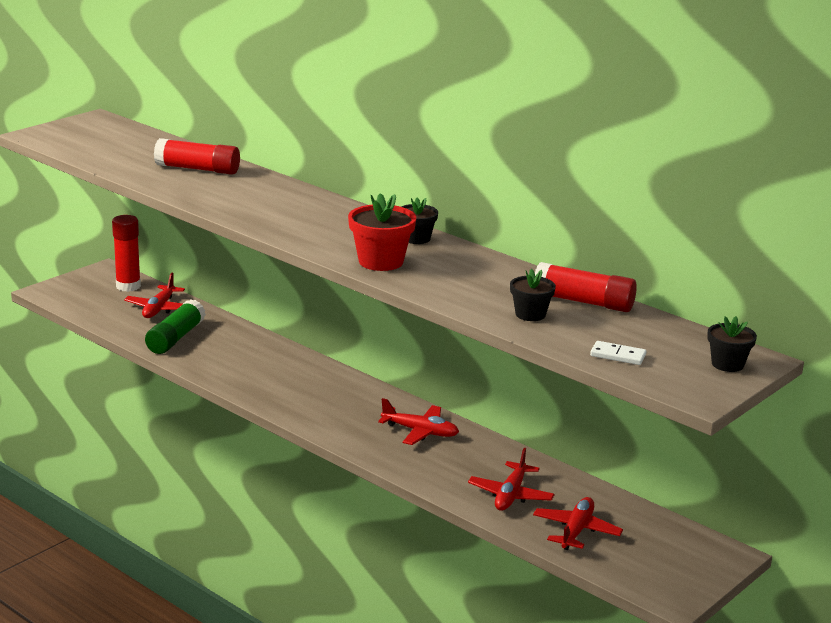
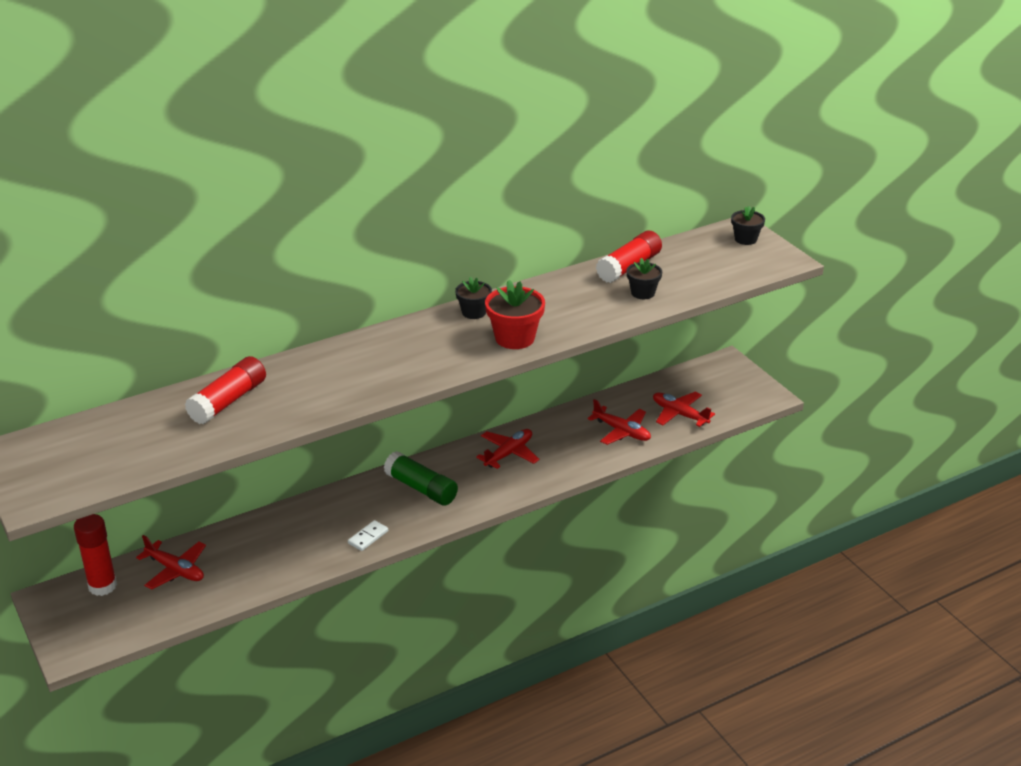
camera: 70 degrees left, 10 degrees up
green glue stick [145,299,206,354] -> green glue stick moved to [384,451,458,506]
white domino [590,341,646,365] -> white domino moved to [348,520,388,551]

